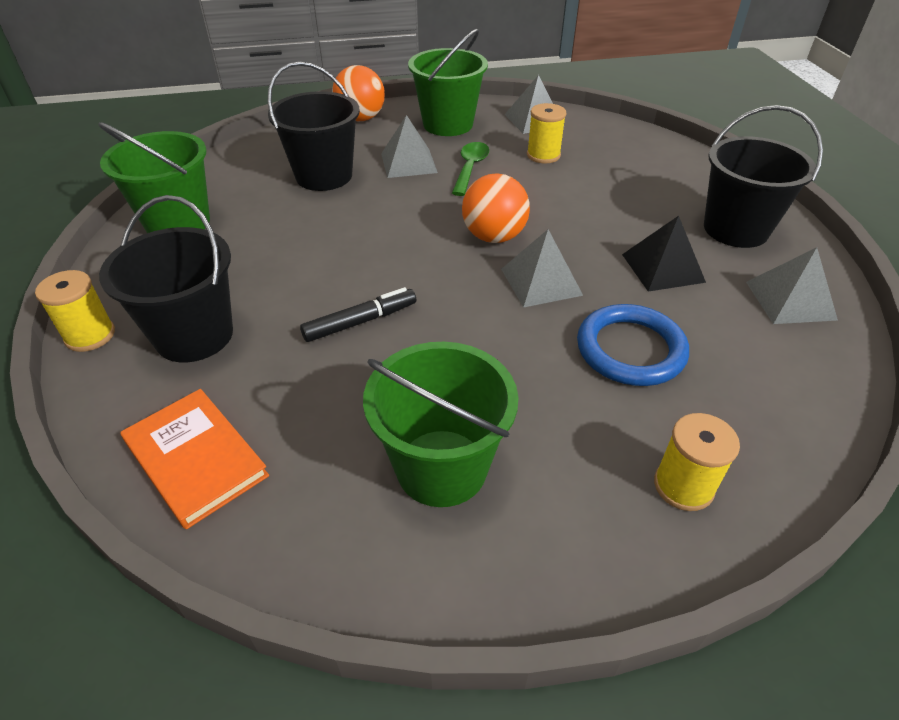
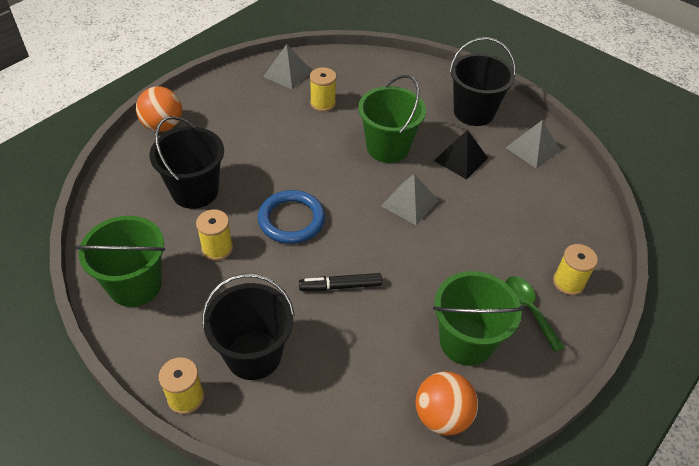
camera: 40 degrees left, 5 degrees up
orange book [120,389,269,529] -> none
black marker [300,287,416,342] -> black marker turned 120 degrees counterclockwise [299,273,382,291]
grey pyramid [381,115,438,178] -> none
green bucket [408,29,488,136] -> green bucket moved to [358,75,426,163]
green spoon [452,142,489,196] -> green spoon moved to [505,276,565,352]
orange ball [462,173,530,243] -> orange ball moved to [415,372,478,435]
blue ring [577,304,689,386] -> blue ring moved to [258,190,325,244]
none -> yellow spool [196,209,233,261]

